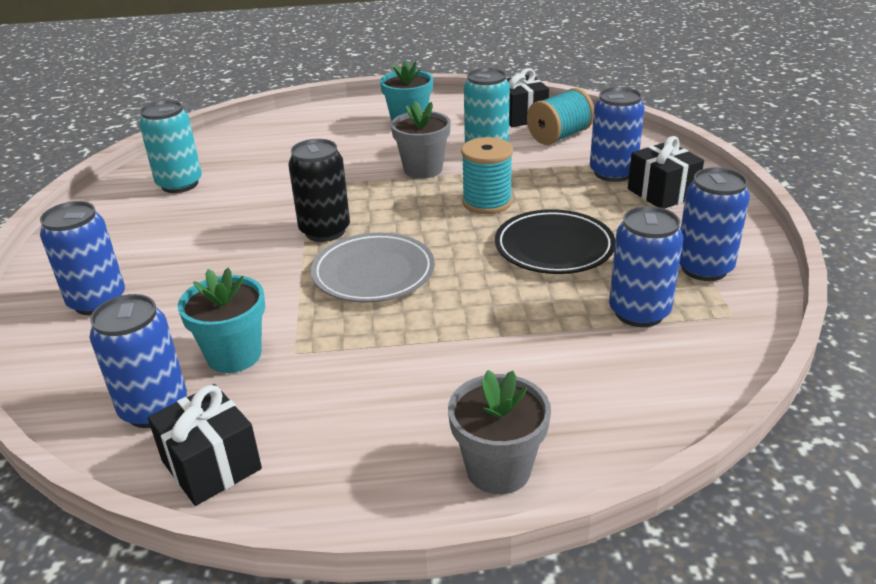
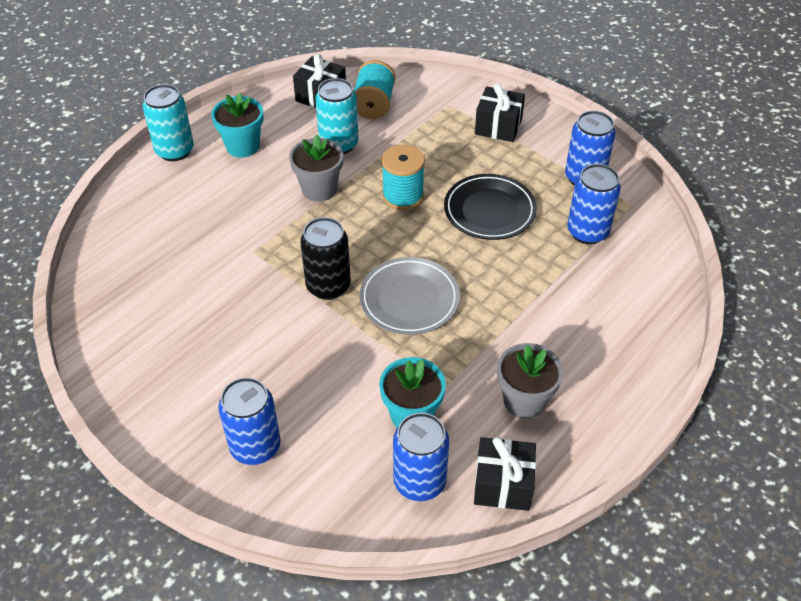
camera: 45 degrees left, 15 degrees up
turquoise can [139,100,202,193] -> turquoise can moved to [143,84,194,161]
grey flower pot [448,370,551,494] -> grey flower pot moved to [497,343,563,419]
blue can [590,87,645,182] -> none

